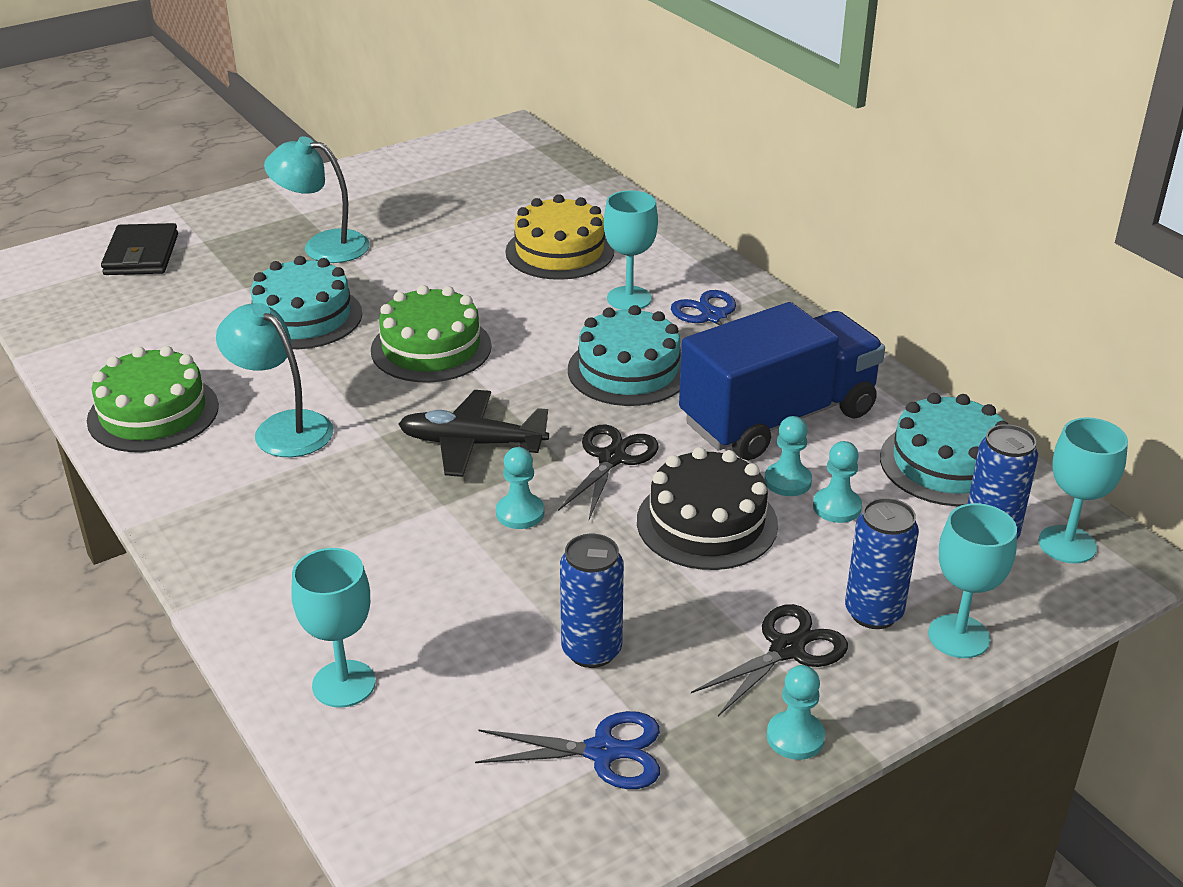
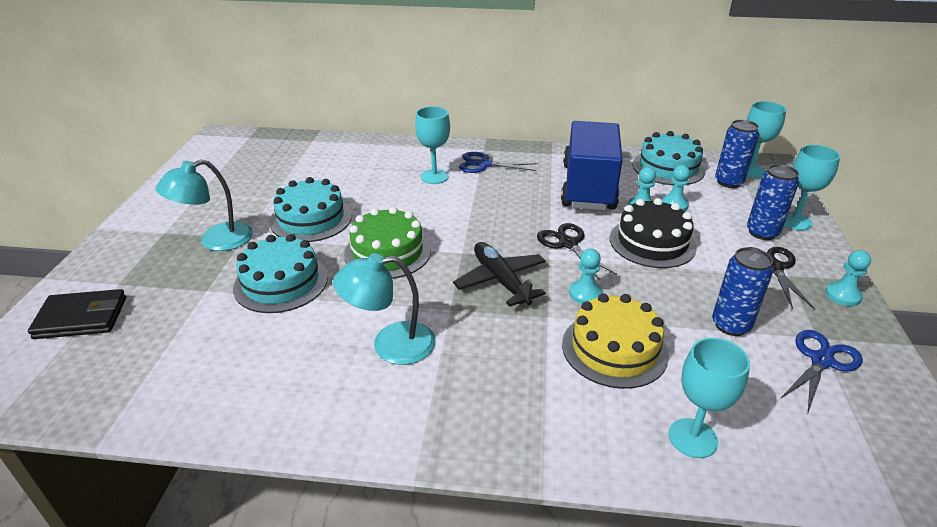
camera: 50 degrees left, 0 degrees up
green cake [87,346,219,452] -> none
black wallet [101,223,178,275] -> black wallet turned 45 degrees counterclockwise [28,289,126,339]
black plane [399,390,549,477] -> black plane turned 105 degrees clockwise [453,242,546,307]
yellow cake [506,194,614,280] -> yellow cake moved to [562,293,669,389]
turquoise cake [568,305,681,406] -> turquoise cake moved to [270,177,352,242]

